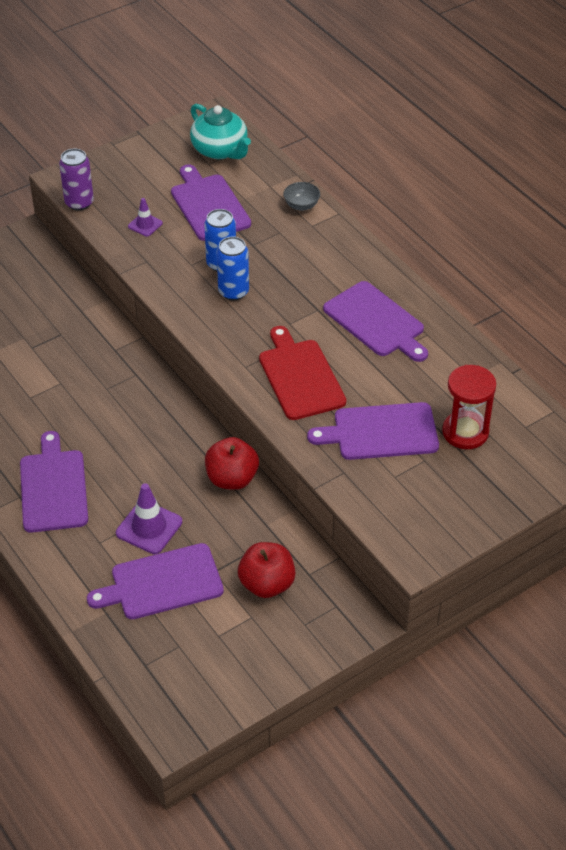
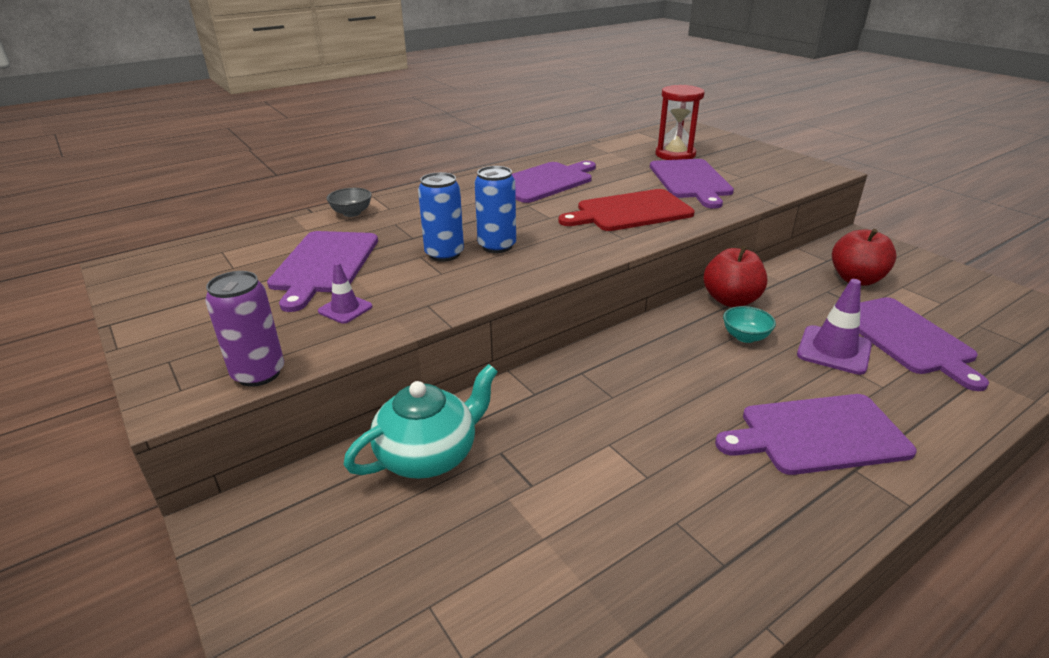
camera: 90 degrees left, 15 degrees down
purple cutting board [171,164,251,241] -> purple cutting board turned 60 degrees counterclockwise [267,231,378,312]
turquoise teapot [190,104,251,159] -> turquoise teapot moved to [343,364,498,479]
none -> turquoise bowl [723,306,776,343]

